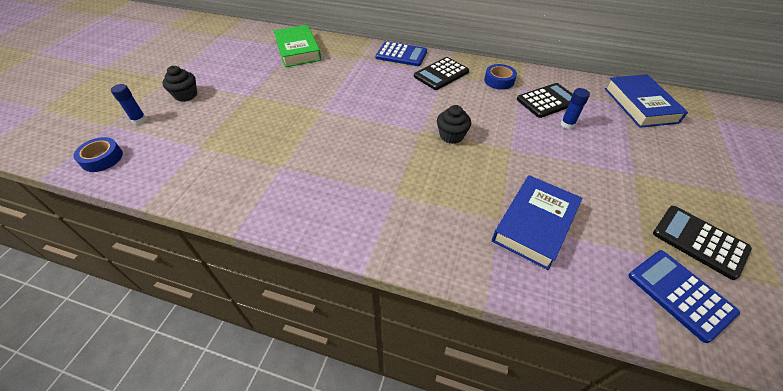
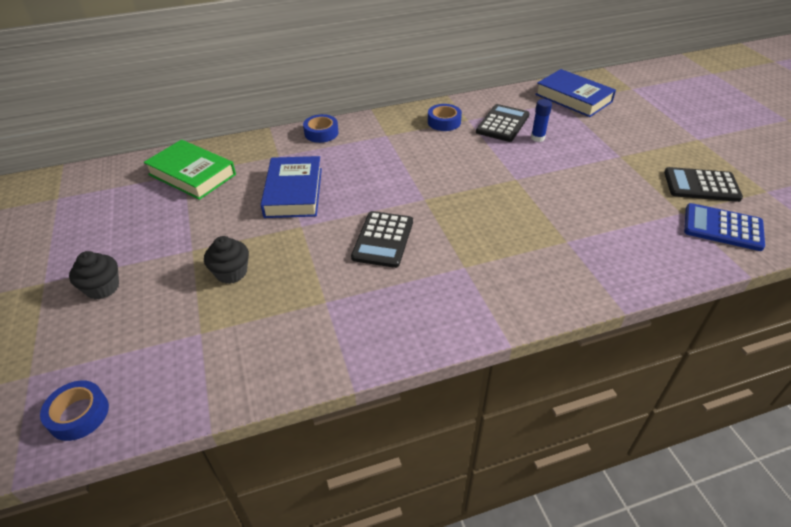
camera: 35 degrees left, 5 degrees down
blue glue stick [111,84,147,125] -> none
blue calculator [376,41,427,66] -> blue tape [303,114,339,143]
black calculator [414,57,469,90] -> black calculator moved to [351,211,413,268]
black cupcake [437,105,471,144] -> black cupcake moved to [204,236,249,284]
blue book [492,175,583,270] -> blue book moved to [261,156,322,218]

